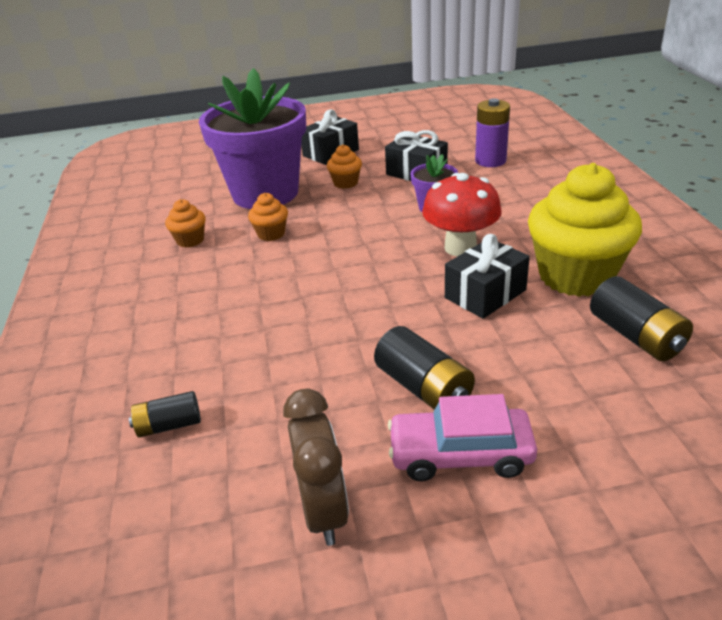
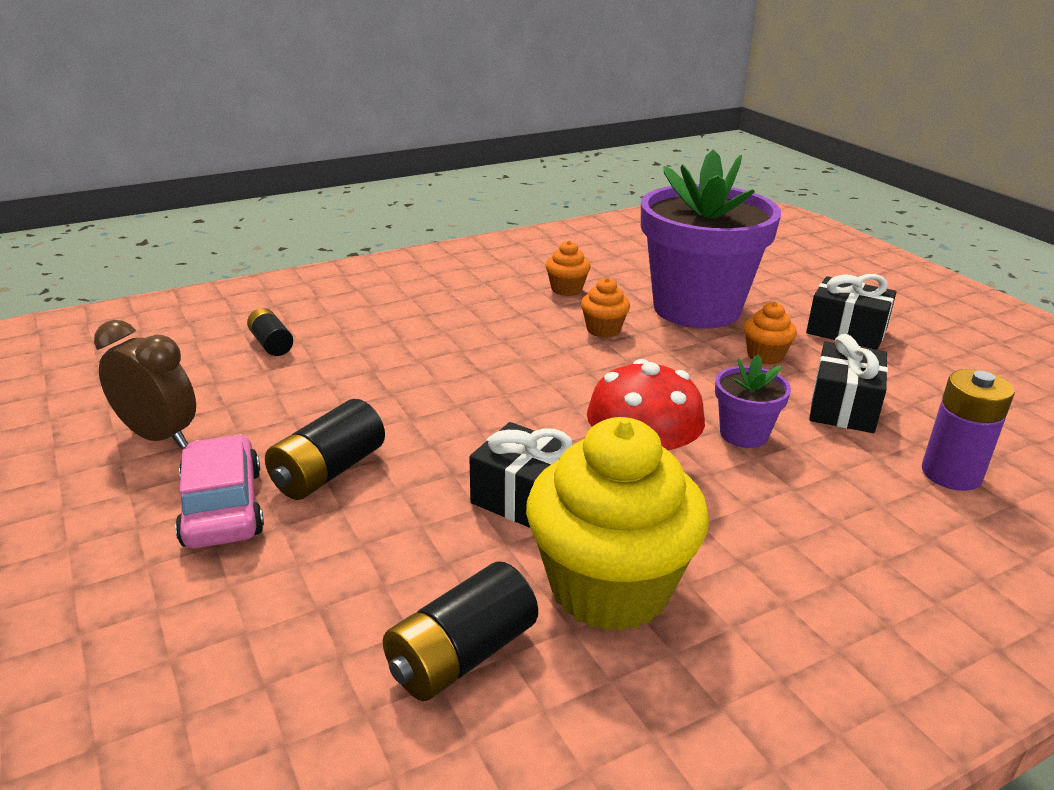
camera: 70 degrees right, 5 degrees down
brown clock [283,388,349,546] -> brown clock turned 120 degrees counterclockwise [94,320,196,448]

